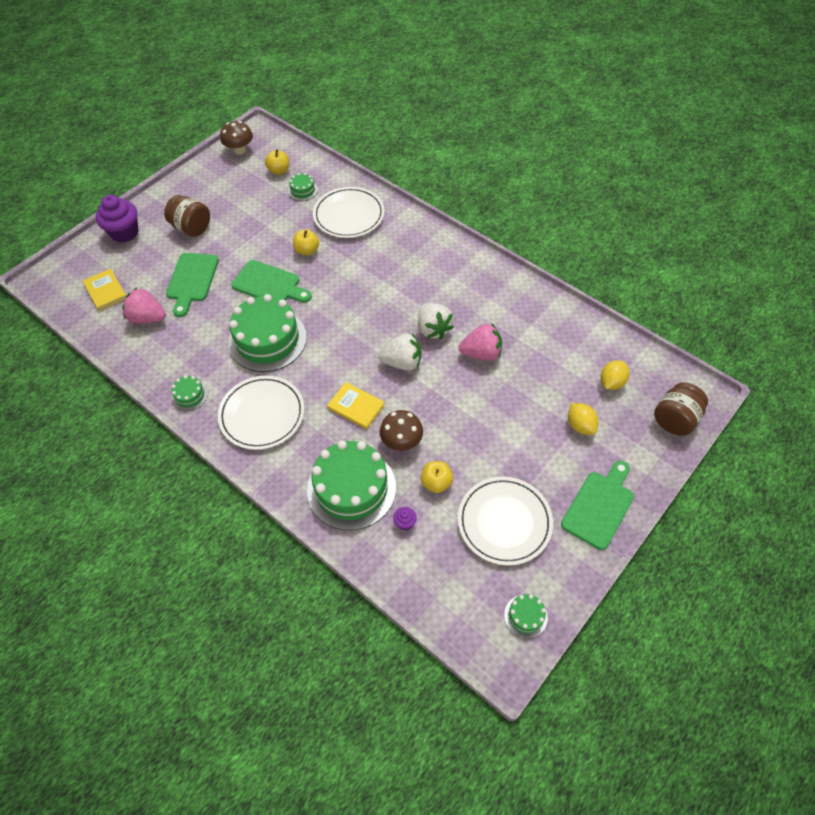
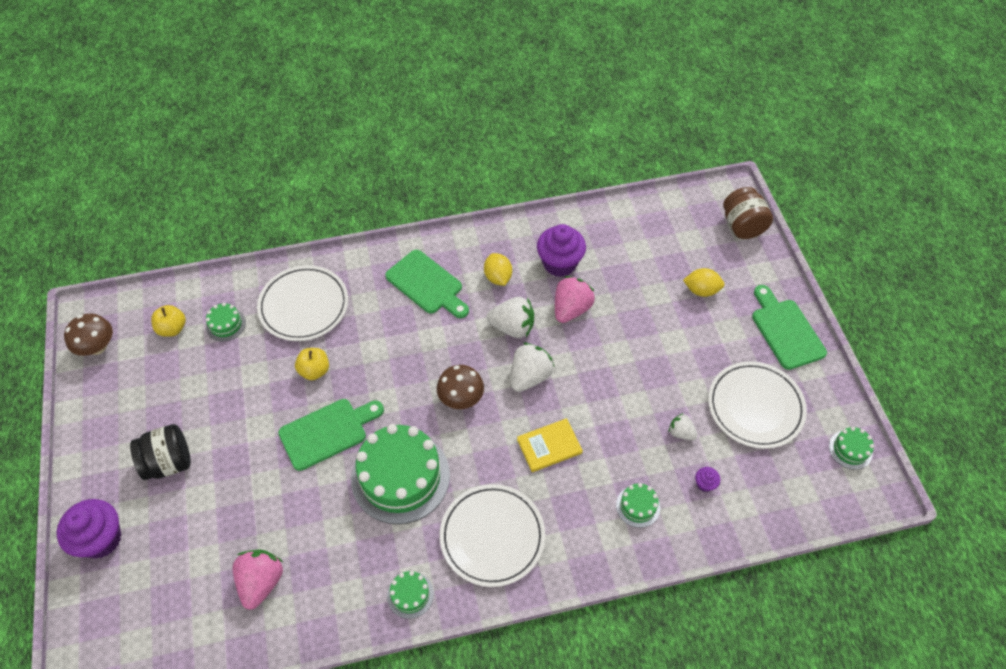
camera: 55 degrees left, 0 degrees up
yellow book [83,269,126,311] -> none
pink strawberry [122,287,166,324] -> pink strawberry turned 135 degrees clockwise [233,549,283,610]
brown jar [164,195,210,237] -> black jar [130,424,191,480]
green cutting board [166,253,219,317] -> green cutting board moved to [385,250,469,318]
green cake [307,440,396,530] -> green cake [616,483,660,528], size x0.44
brown mushroom [380,410,423,451] -> brown mushroom moved to [437,365,484,409]
yellow apple [421,461,453,493] -> white strawberry [669,413,698,440]
yellow lemon [601,360,629,390] -> yellow lemon moved to [484,253,512,286]
none -> purple cupcake [537,224,586,277]

